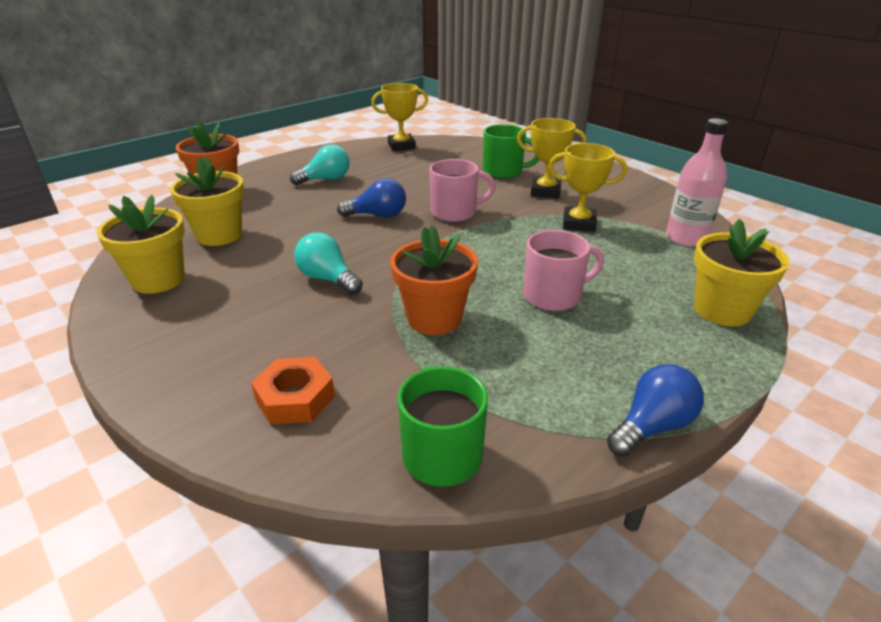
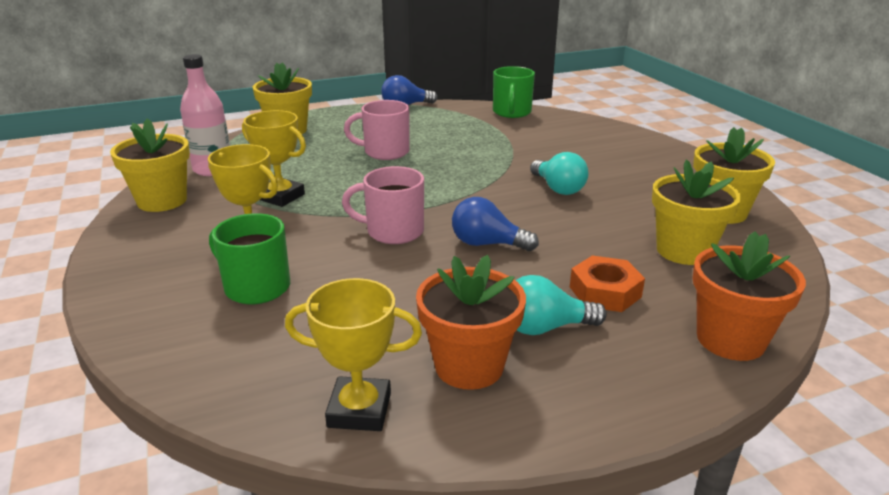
camera: 160 degrees left, 5 degrees down
orange nut [251,357,335,425] -> orange nut moved to [570,256,645,312]
orange flower pot [390,226,478,335] -> orange flower pot moved to [416,255,526,390]
none -> yellow flower pot [110,118,190,212]

